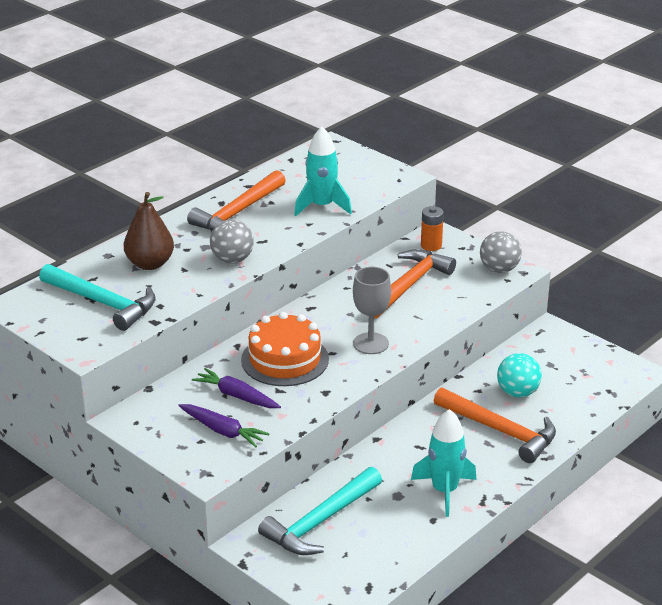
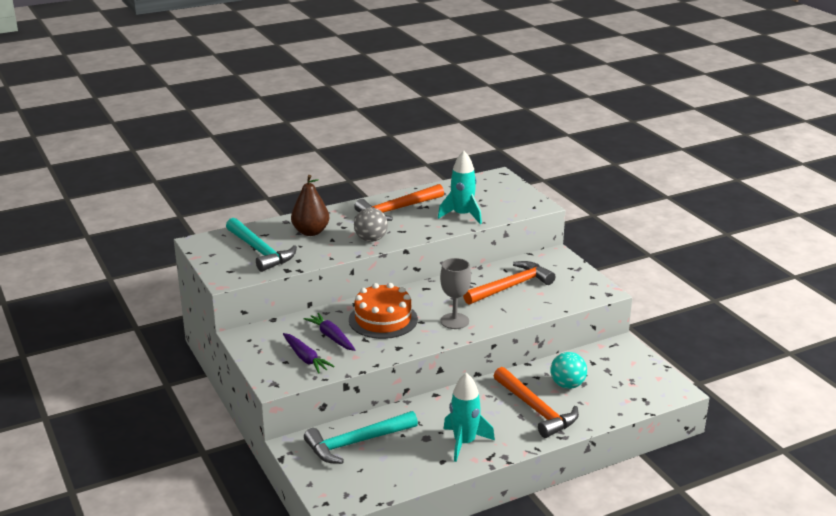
camera: 20 degrees right, 5 degrees down
orange battery [421,206,444,251] -> none
grey ball [480,231,522,273] -> none

